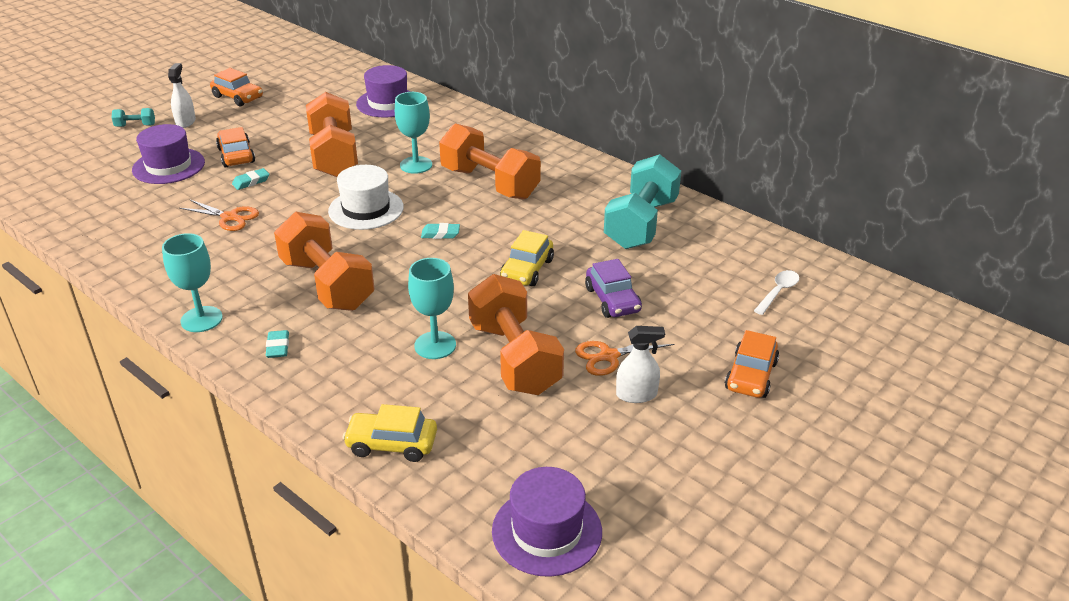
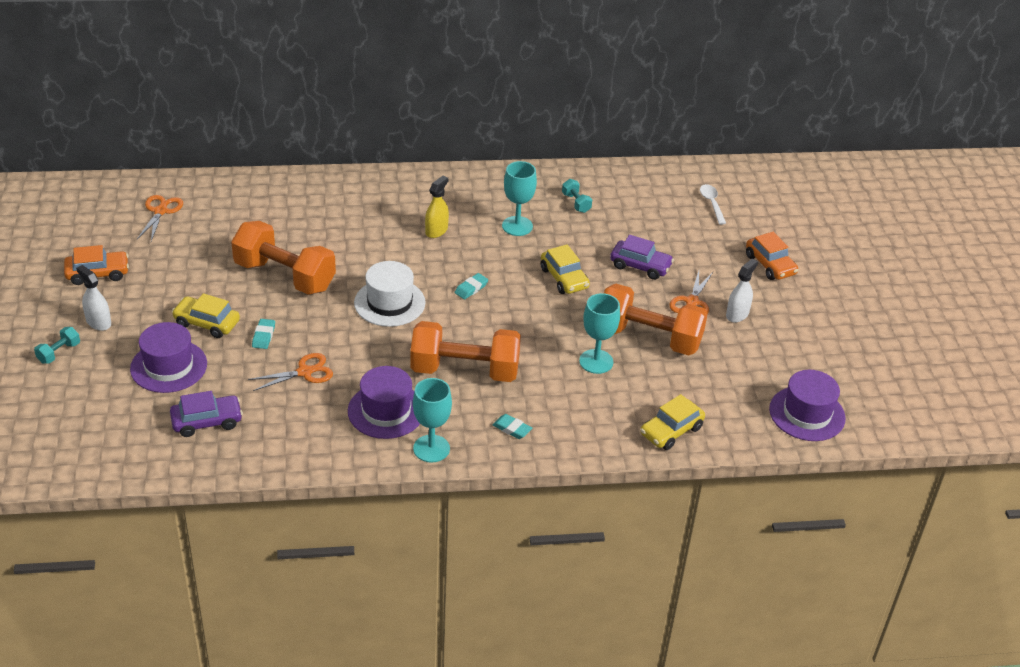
camera: 50 degrees left, 5 degrees up
orange car [216,127,255,167] -> yellow car [172,293,240,338]
purple hat [356,65,411,118] -> purple hat moved to [348,366,420,439]
turquoise goblet [395,92,432,174] -> turquoise goblet moved to [502,161,537,236]
orange dumbbell [439,123,541,200] -> yellow spray bottle [425,176,449,238]
turquoise dumbbell [604,154,681,249] -> turquoise dumbbell [562,179,592,213], size x0.41
none -> orange scissors [137,195,183,241]
none -> purple car [170,391,243,437]

